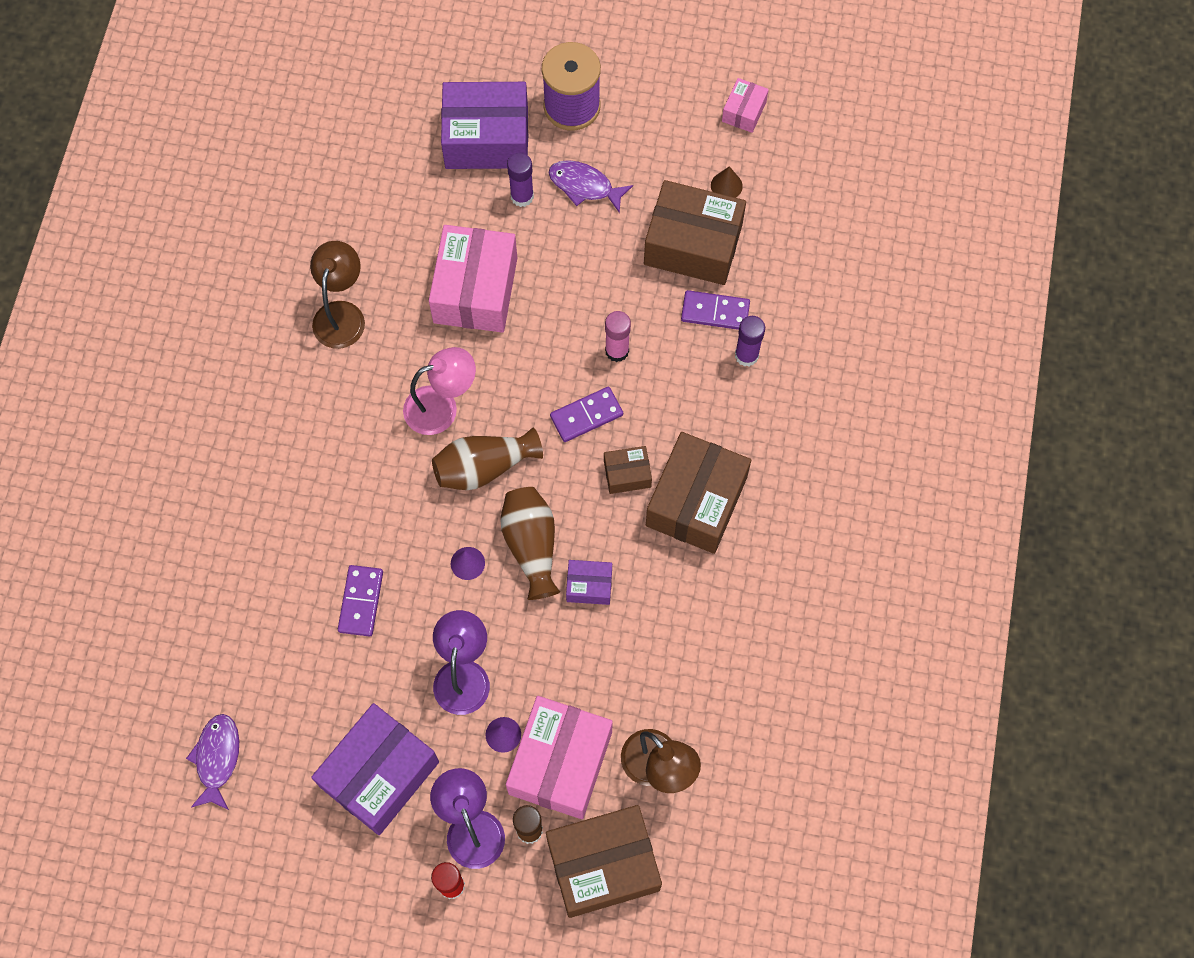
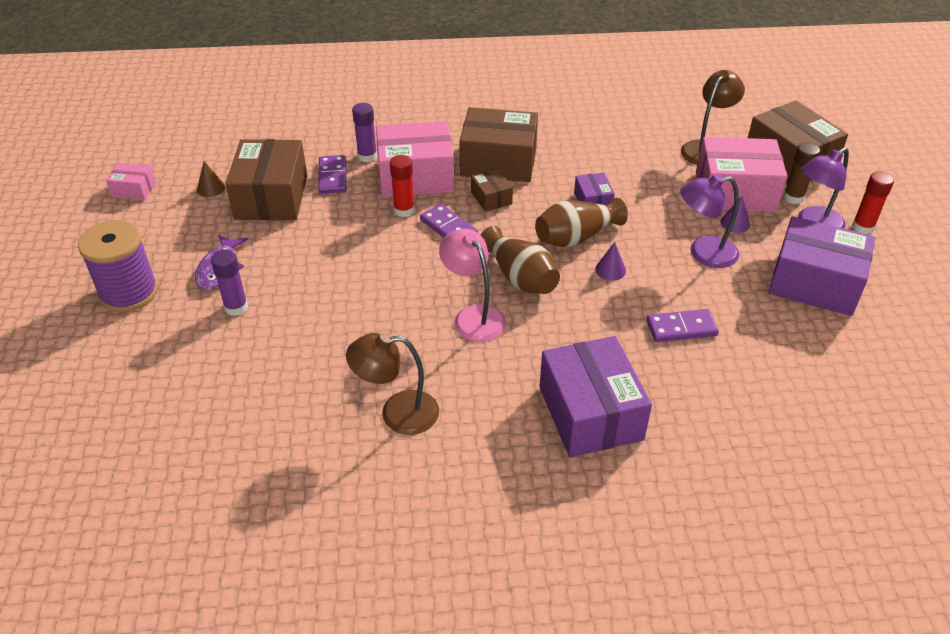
camera: 105 degrees left, 25 degrees down
purple fish [186,714,239,810] -> none
pink box [429,225,517,333] -> pink box moved to [376,121,454,197]
purple box [441,82,528,169] -> purple box moved to [539,336,652,457]
pink glue stick [605,311,631,362] -> none
none -> red glue stick [390,155,414,217]

